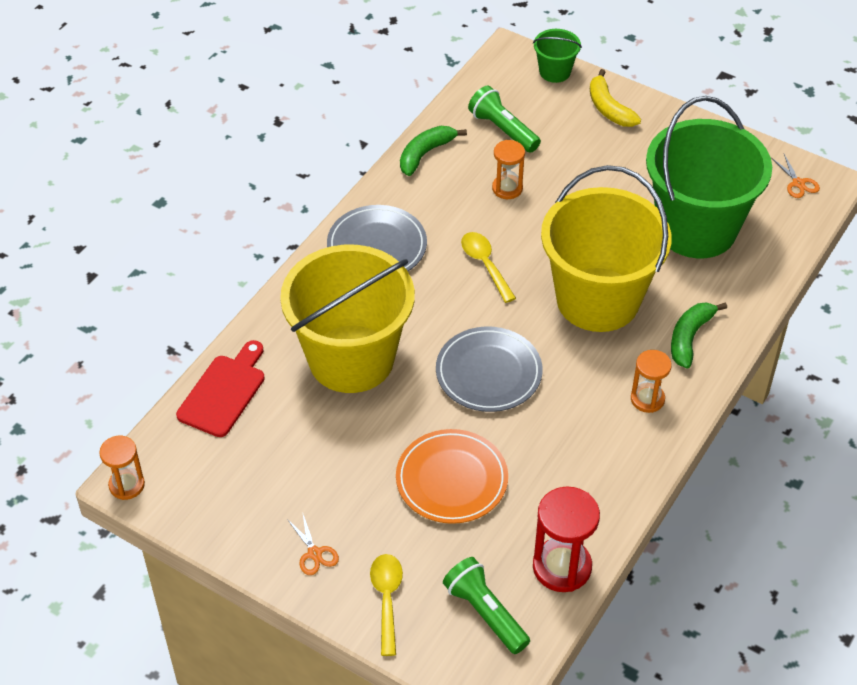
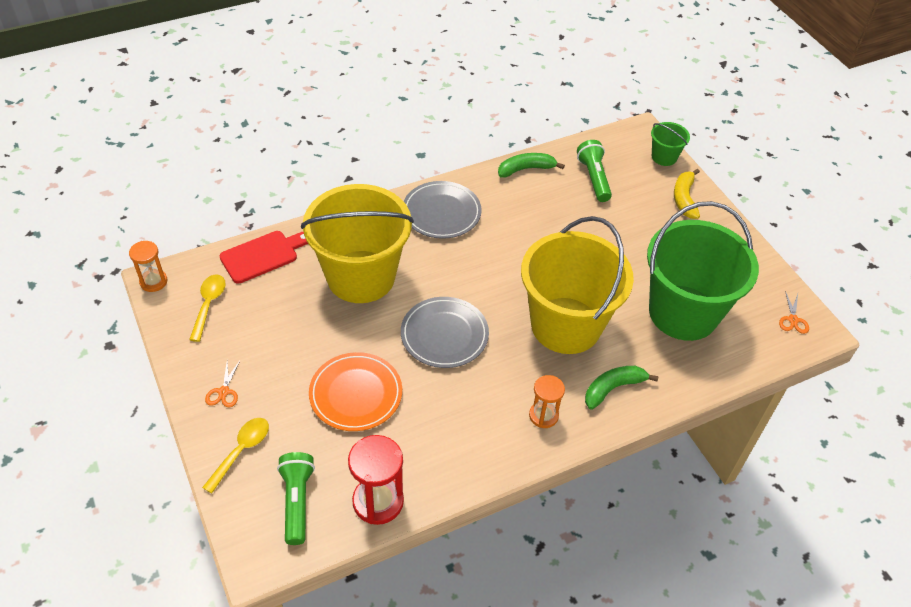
camera: 30 degrees right, 0 degrees up
yellow spoon [461,232,516,303] -> yellow spoon moved to [189,274,226,342]
orange hourglass [492,140,525,199] -> none

